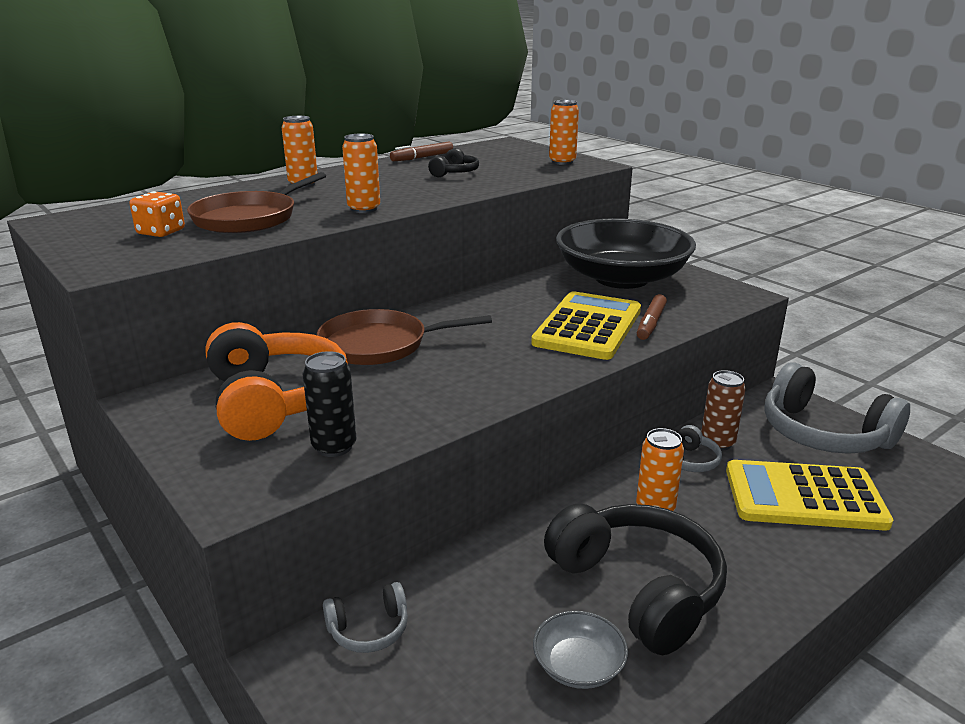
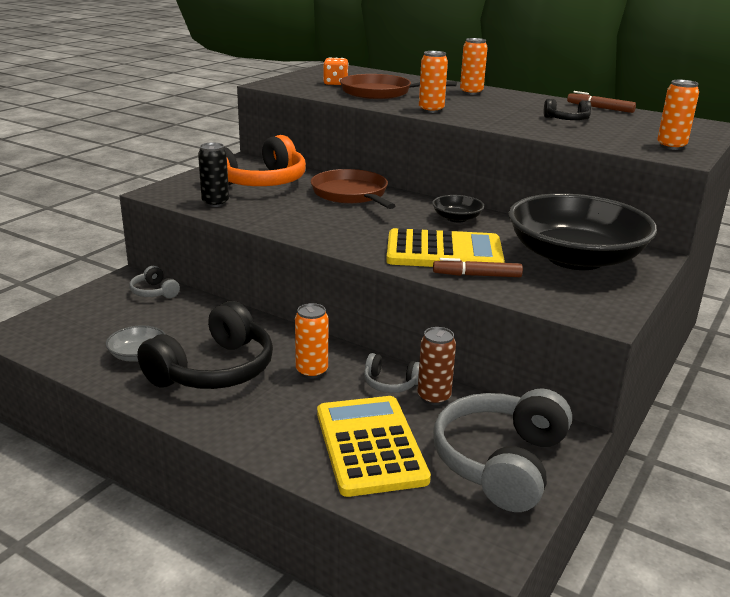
camera: 70 degrees right, 0 degrees up
none -> black bowl [432,195,484,222]

